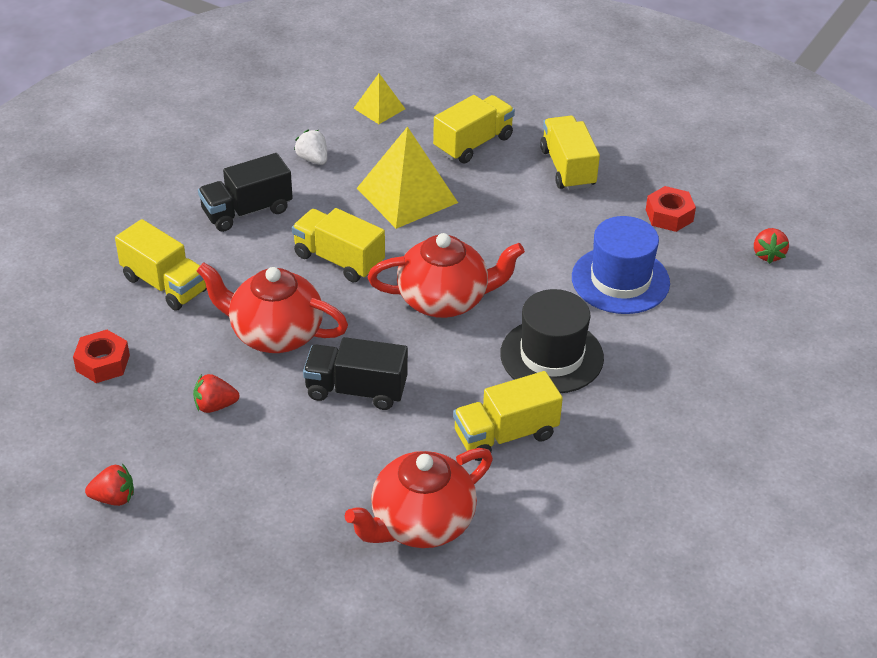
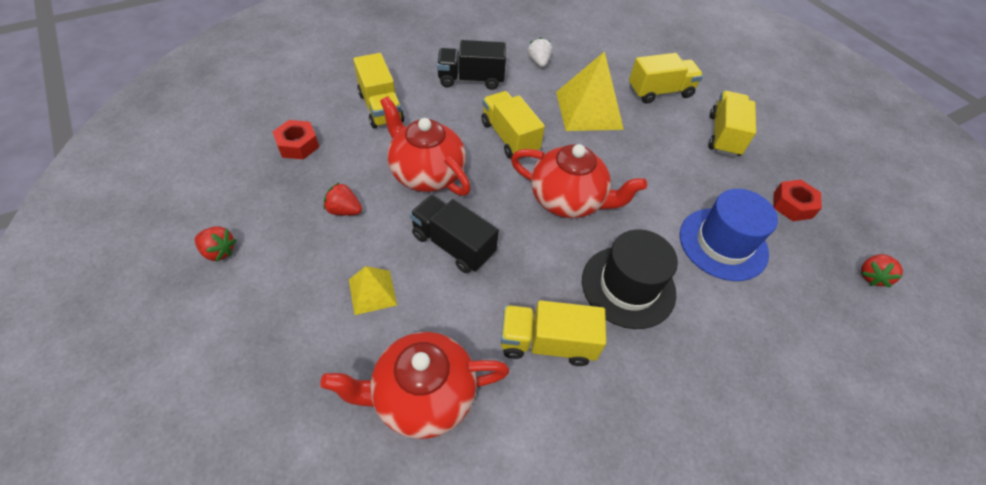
camera: 25 degrees right, 10 degrees up
yellow pyramid [354,74,405,124] -> yellow pyramid moved to [349,266,397,315]

